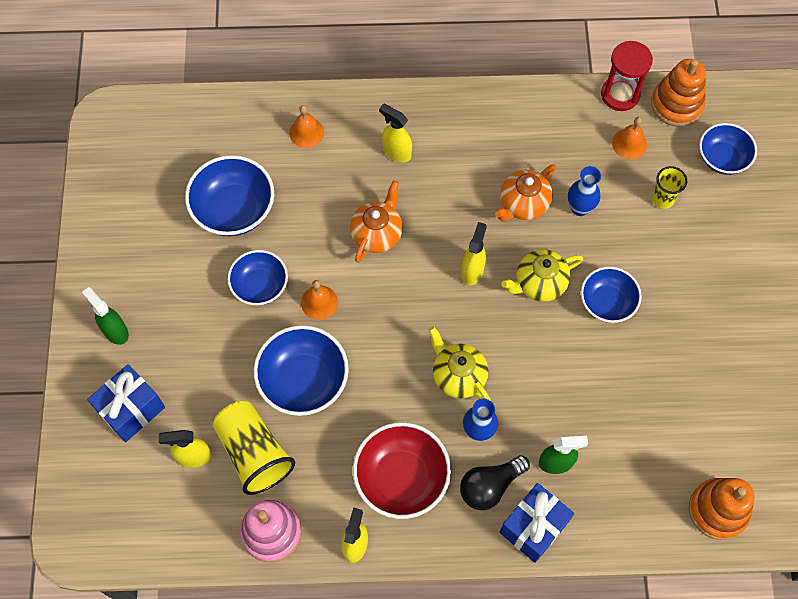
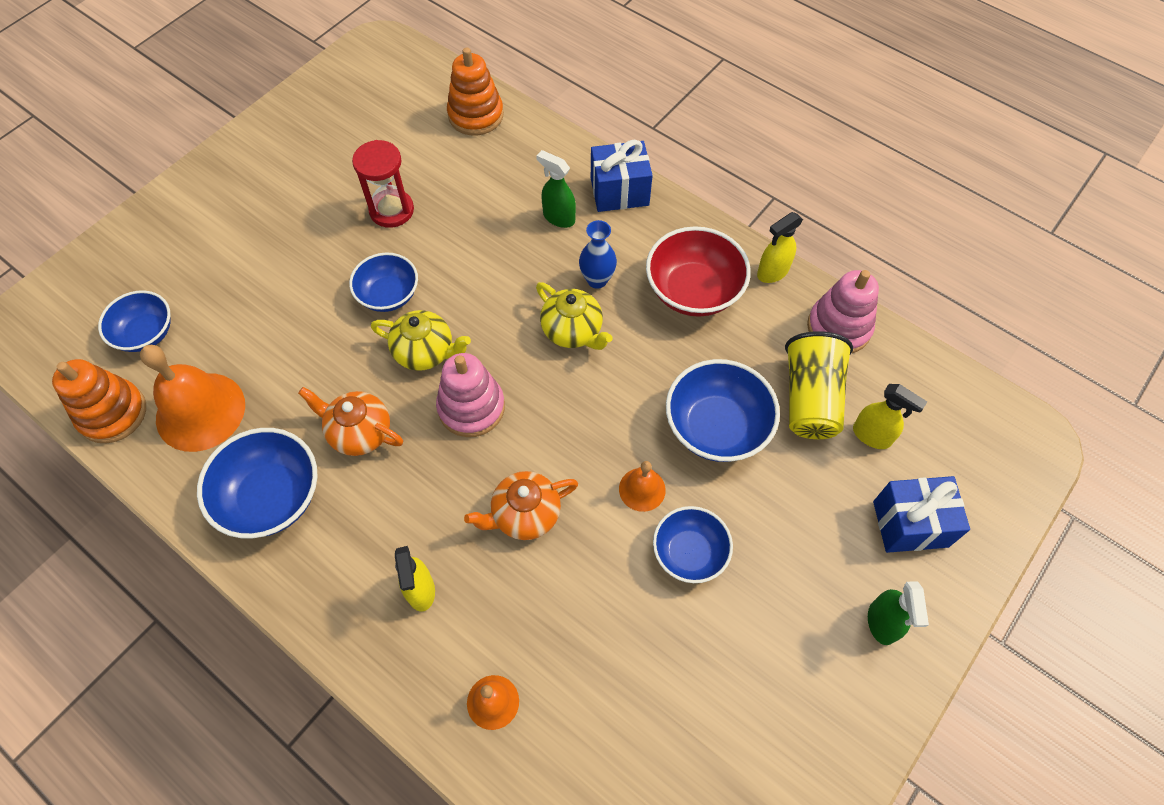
camera: 140 degrees left, 5 degrees down
blue bowl [185,155,274,236] -> blue bowl moved to [197,428,318,539]
yellow teapot [429,327,491,401] -> yellow teapot turned 45 degrees counterclockwise [536,282,613,350]
black light bulb [460,455,530,510] -> none
yellow spray bottle [461,222,487,286] -> pink stacking toy [436,353,505,437]
orange teapot [495,164,556,222] -> orange teapot turned 150 degrees counterclockwise [298,387,403,456]
blue vase [568,166,601,216] -> none
red hourglass [601,41,653,111] -> red hourglass moved to [352,140,414,228]
orange bell [612,117,647,159] -> orange bell [140,345,245,452], size x1.97
yellow cup [652,166,687,209] -> none

